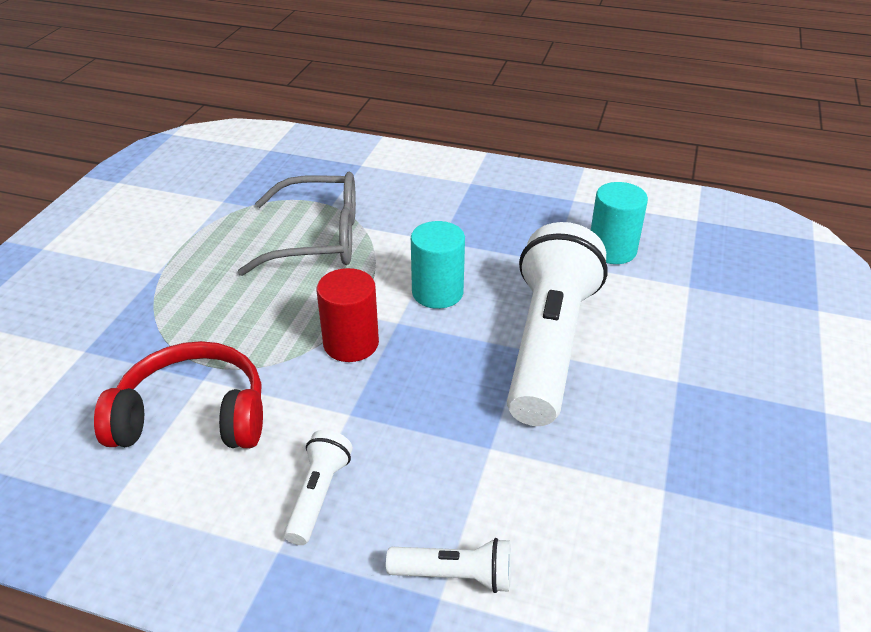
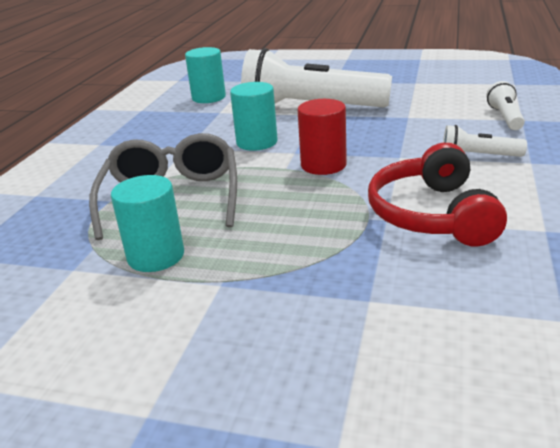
camera: 90 degrees left, 10 degrees down
none -> turquoise cylinder [111,175,184,272]

